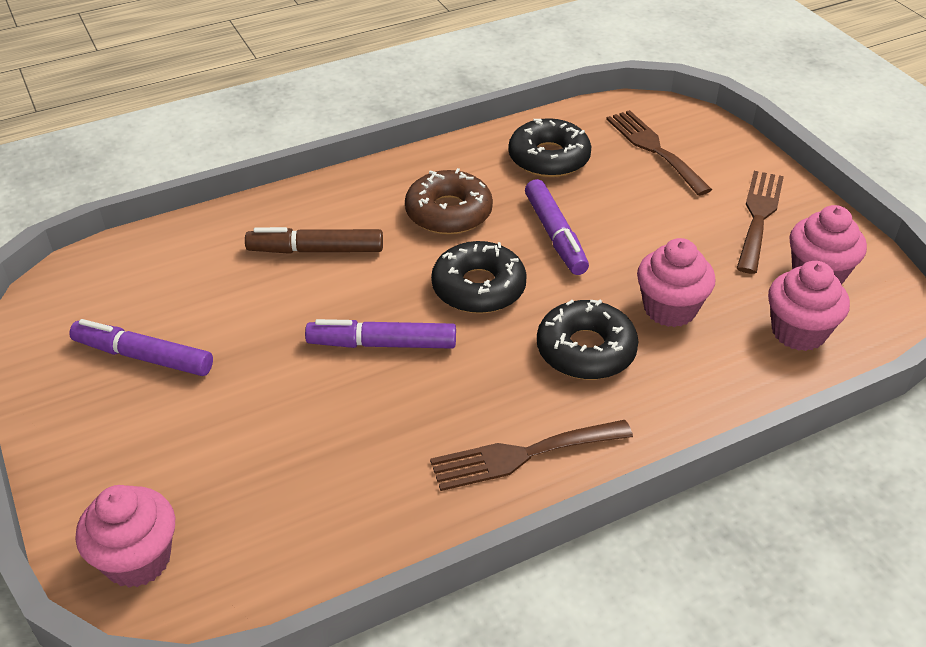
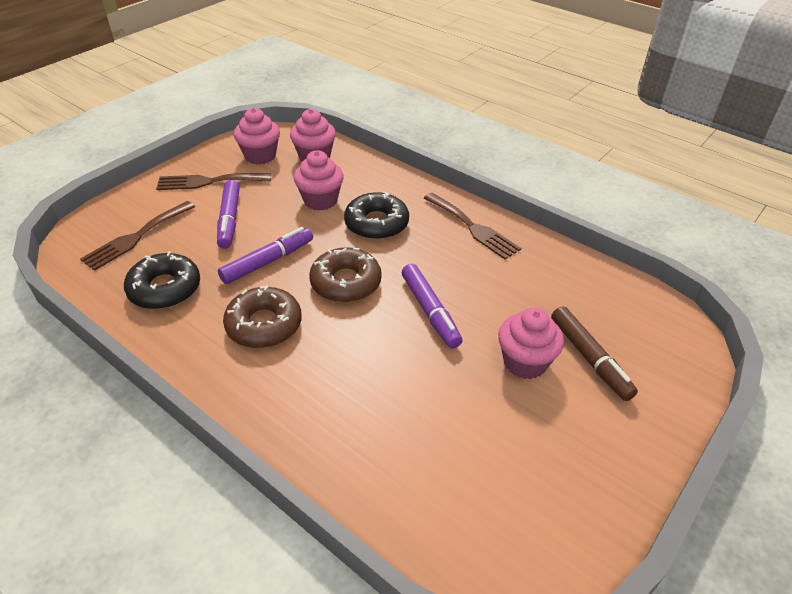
camera: 115 degrees left, 0 degrees up
purple marker [69,319,213,376] -> purple marker moved to [217,180,240,249]
pink cupcake [76,485,175,588] -> pink cupcake moved to [498,307,564,379]
brown marker [245,227,383,254] -> brown marker moved to [551,306,638,401]
black donut [431,241,527,314] -> brown donut [309,247,382,303]

